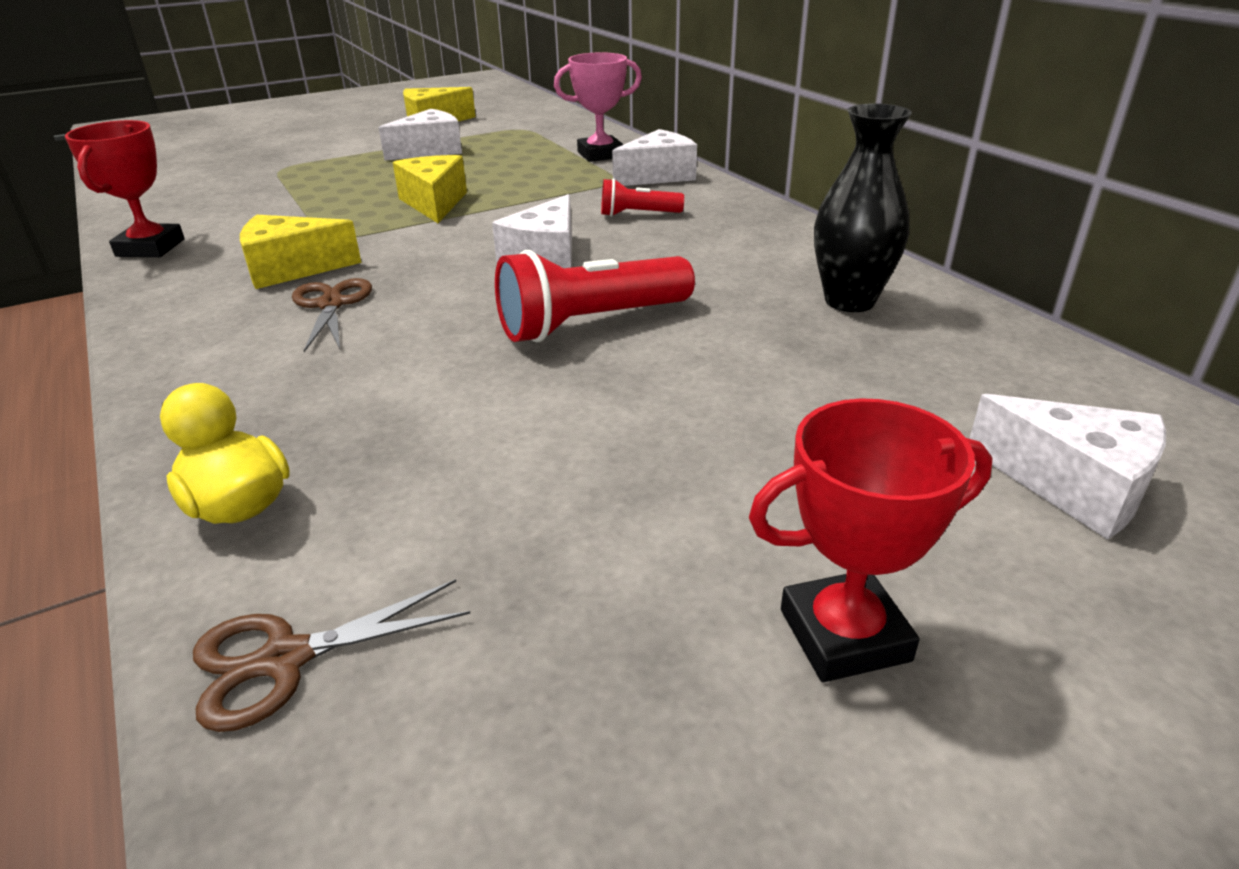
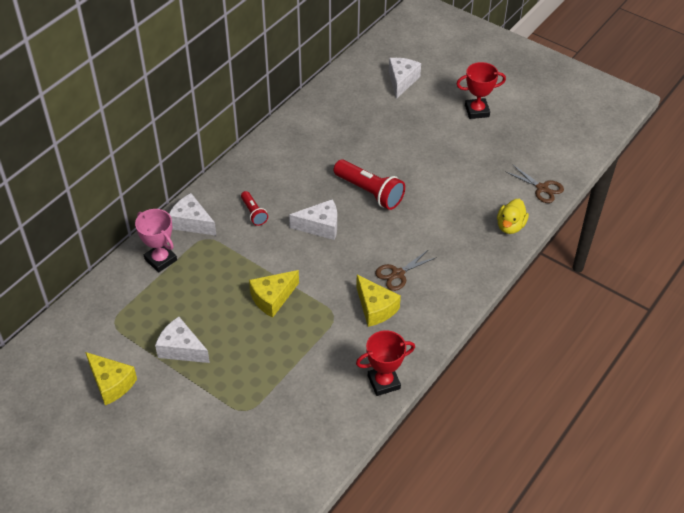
camera: 115 degrees left, 15 degrees up
red trophy [749,398,992,682] -> red trophy turned 60 degrees counterclockwise [456,62,506,119]
black vase [814,103,912,312] -> none

